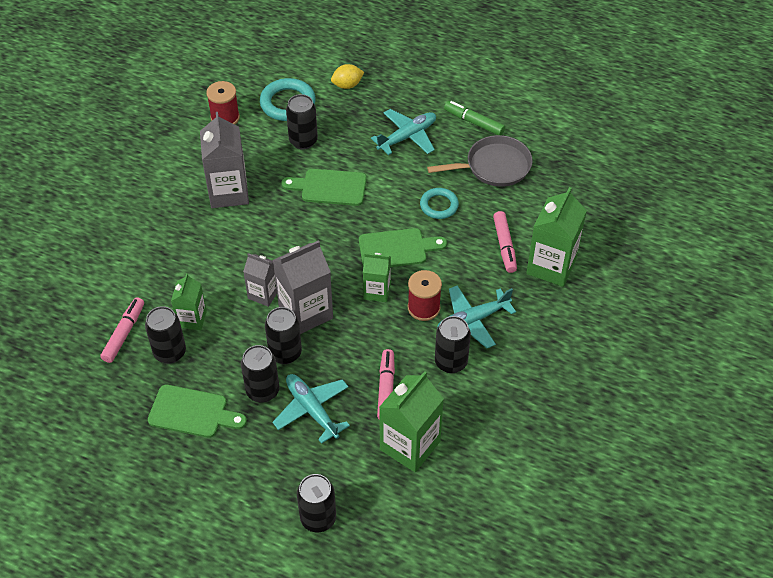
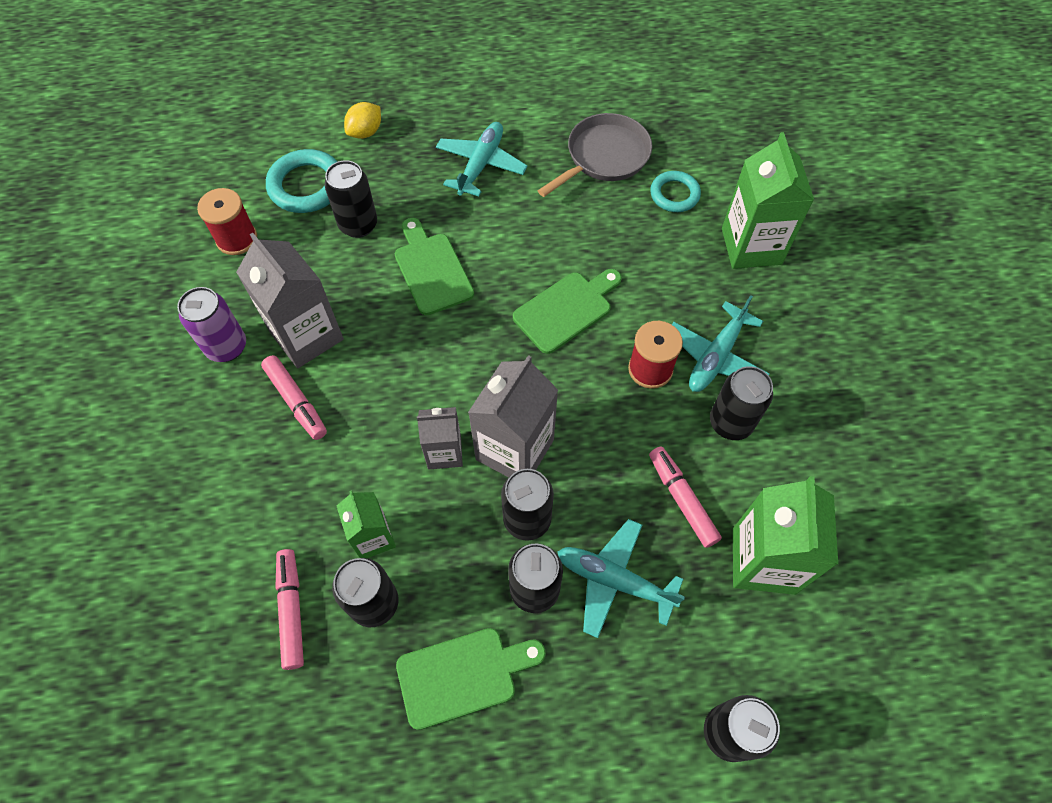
camera: 30 degrees left, 10 degrees up
green cutting board [281,169,367,206] -> green cutting board turned 90 degrees clockwise [395,218,474,315]
green carton [363,253,391,302] -> none
turquoise ring [420,188,459,219] -> turquoise ring moved to [650,171,701,212]
green marker [444,101,505,135] -> none
pink marker [493,211,517,273] -> pink marker moved to [261,355,327,440]
none -> purple can [177,287,246,362]

